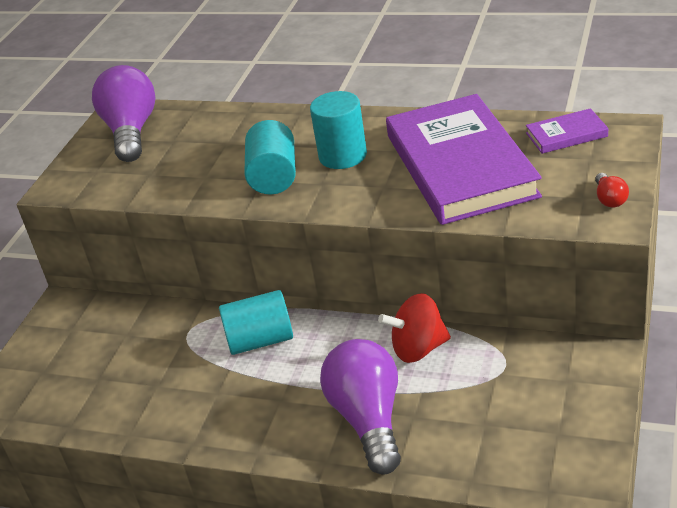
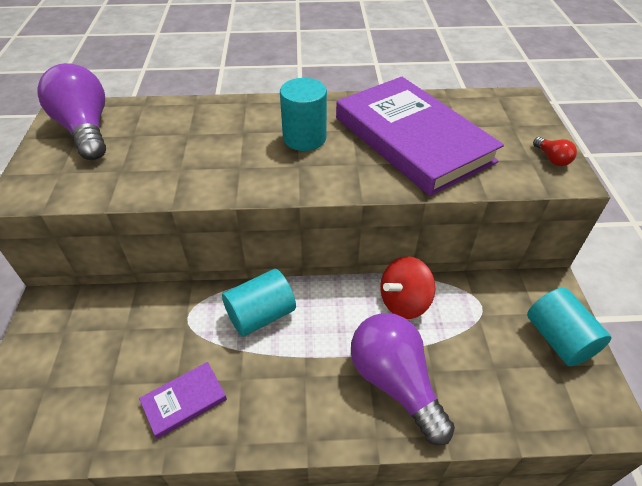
camera: 25 degrees left, 10 degrees up
turquoise cylinder [244,120,296,194] -> turquoise cylinder moved to [527,288,612,366]
purple book [526,108,608,154] -> purple book moved to [139,362,227,439]

